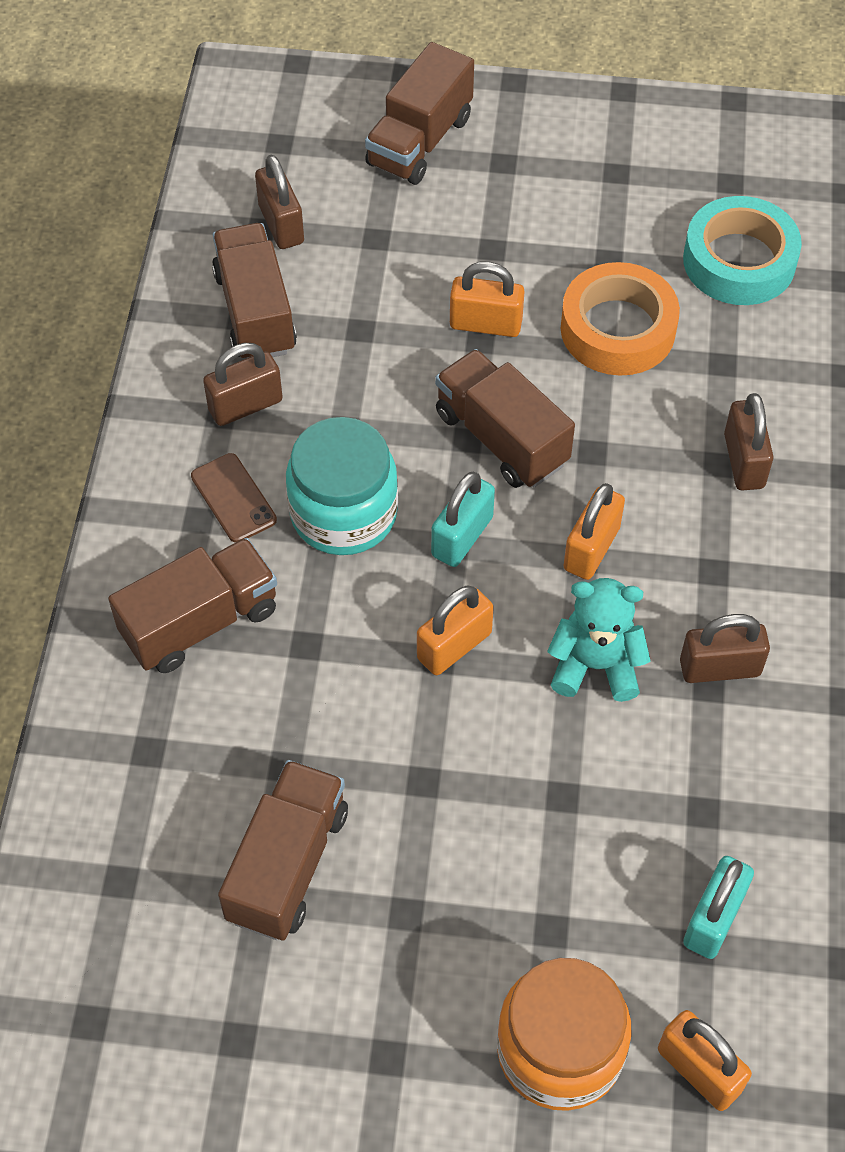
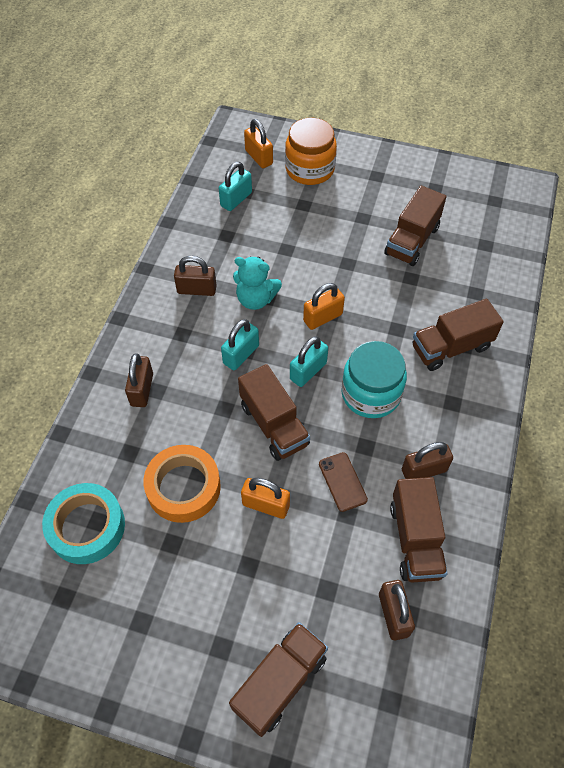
camera: 170 degrees left, 0 degrees up
brown phone [191,453,277,543] -> brown phone moved to [319,452,368,512]
orange padlock [563,483,625,580] -> turquoise padlock [221,319,259,370]

